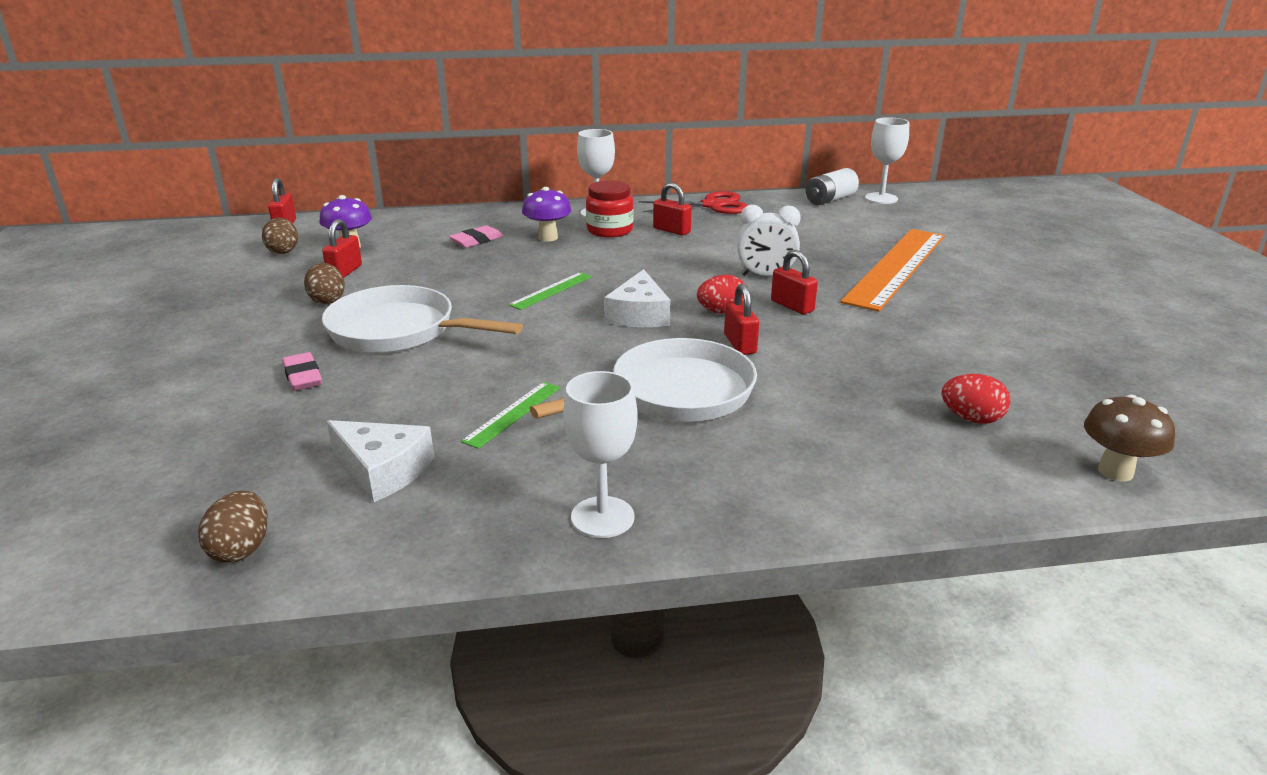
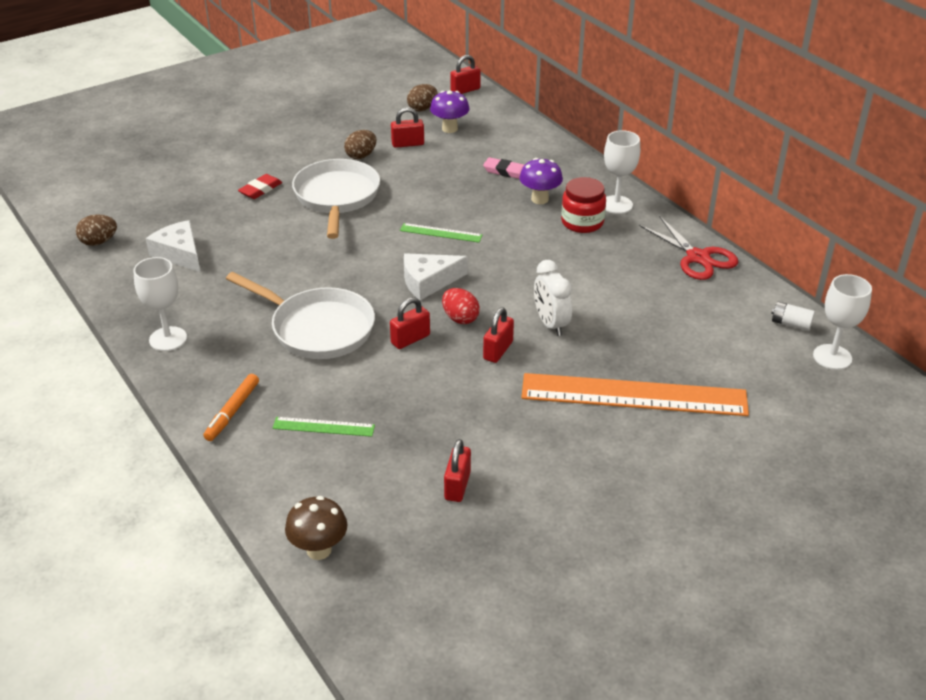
camera: 65 degrees right, 10 degrees up
pink eraser [282,352,322,391] -> red eraser [238,174,282,199]
white cheese [326,420,434,502] -> white cheese turned 135 degrees clockwise [146,220,200,272]
green ruler [461,382,560,449] -> green ruler moved to [273,417,375,437]
red padlock [653,183,692,235] -> red padlock moved to [444,439,471,502]
white battery [806,168,859,205] -> white battery [771,302,815,331], size x0.67
red egg [942,374,1011,424] -> none
none -> orange marker [203,374,259,441]

